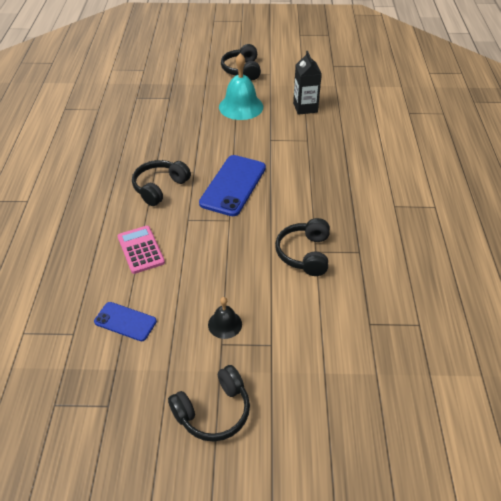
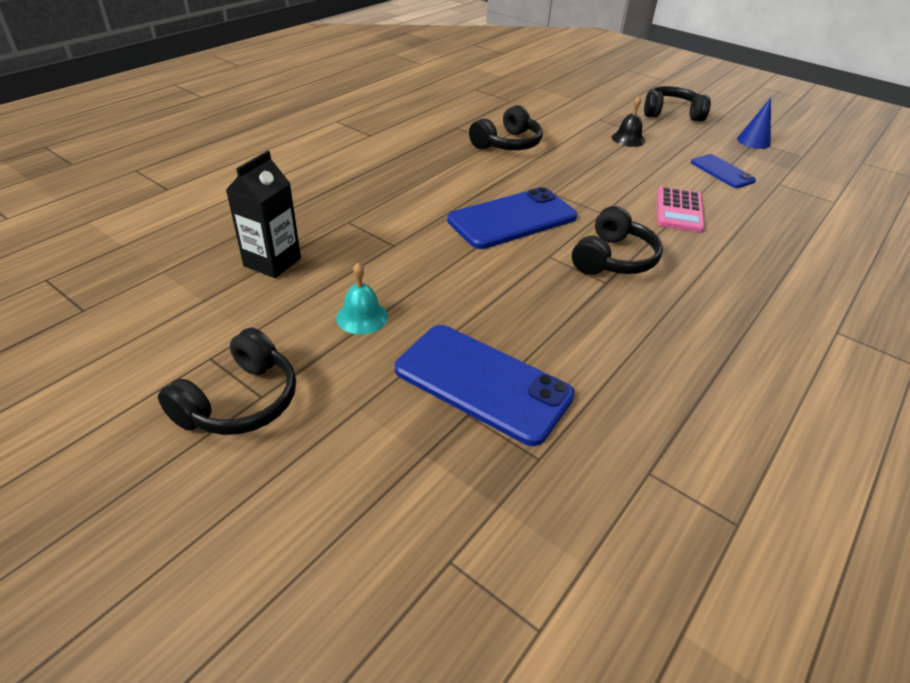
camera: 145 degrees left, 5 degrees down
black headphones [132,160,191,206] -> black headphones turned 45 degrees counterclockwise [572,206,663,275]
turquoise bell [219,53,263,120] -> turquoise bell [336,262,388,334], size x0.53
none -> blue phone [395,325,575,446]
none -> blue cone [737,98,771,149]

